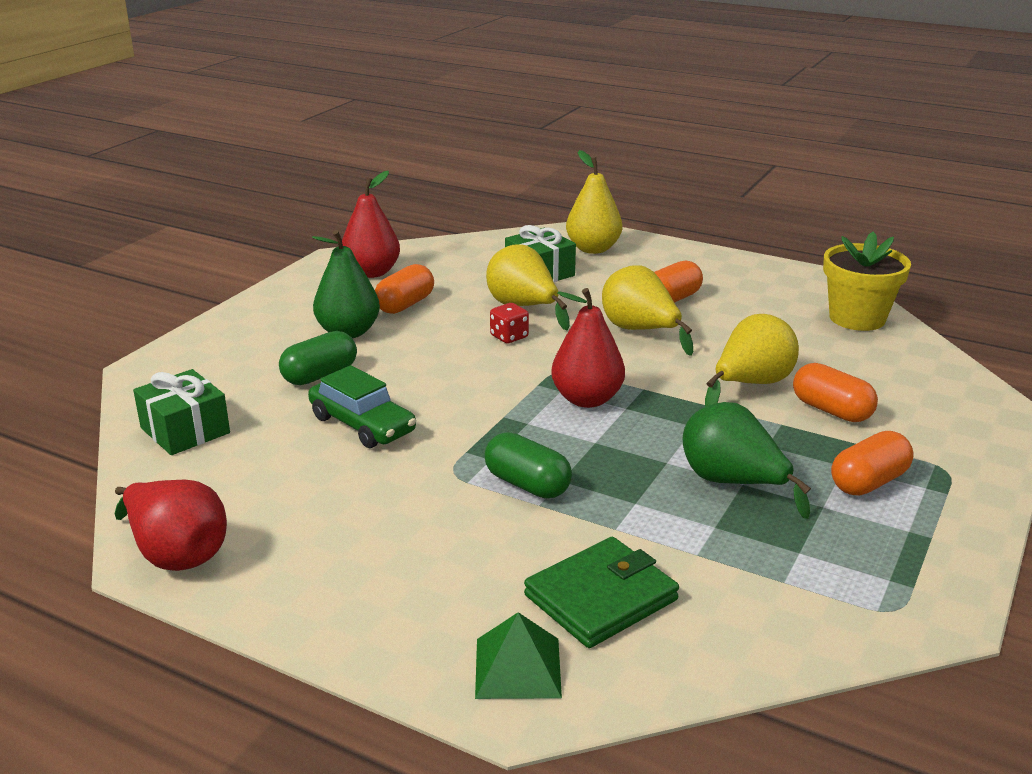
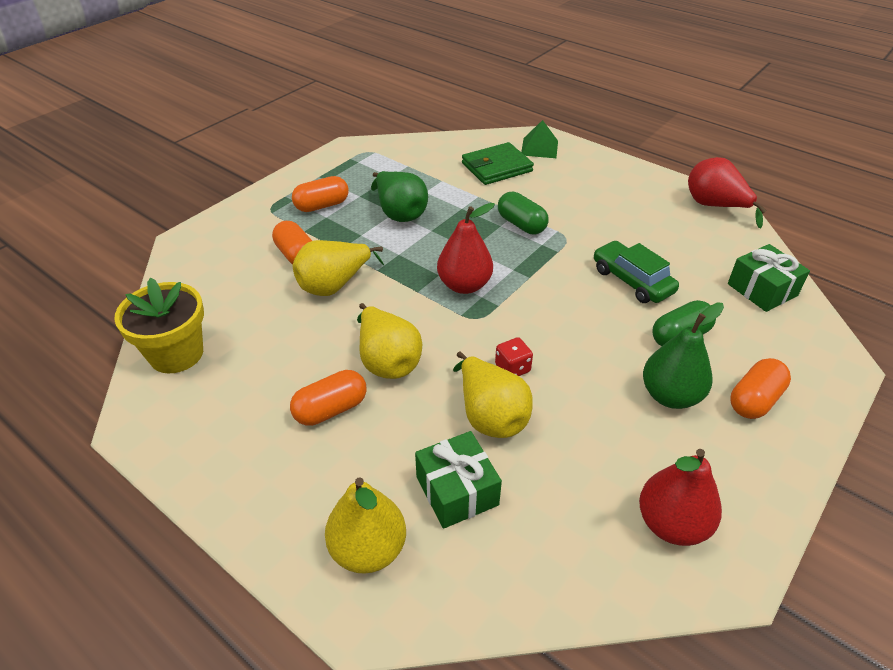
camera: 170 degrees left, 15 degrees up
orange capsule [375,264,434,314] -> orange capsule moved to [730,358,791,419]

